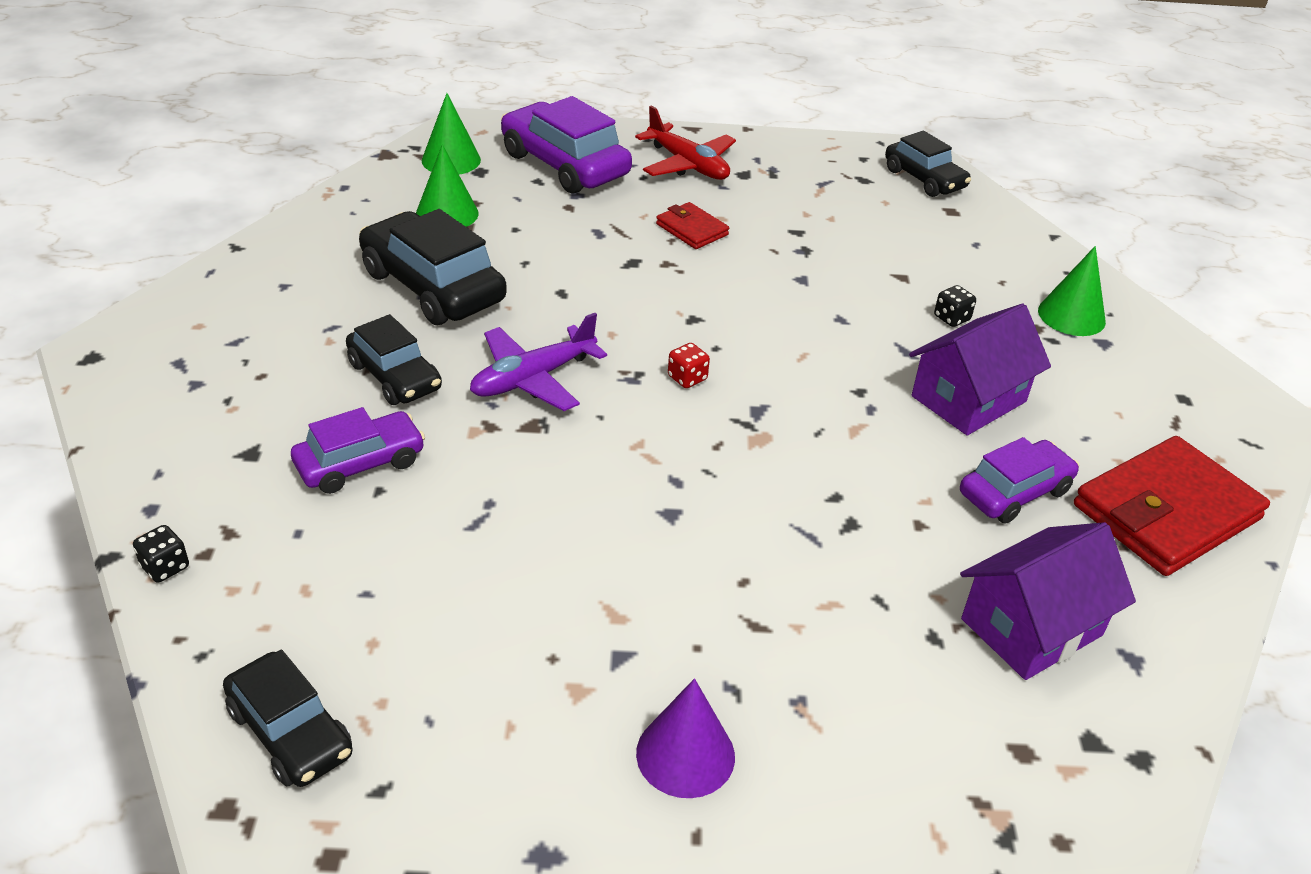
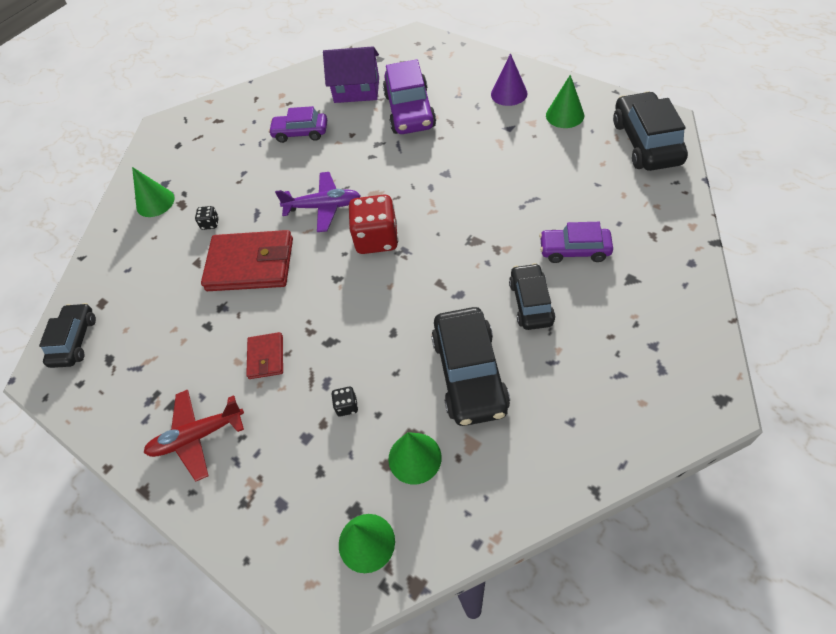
camera: 135 degrees left, 15 degrees up
black dice [133,525,189,583] -> black dice moved to [332,387,358,416]
black car [223,650,353,787] -> black car [613,91,688,171], size x1.59
purple plane [470,313,607,411] -> purple plane moved to [275,172,361,232]
purple car [501,96,632,194] -> purple car moved to [383,59,436,134]
red plane [635,106,736,180] -> red plane turned 105 degrees counterclockwise [144,390,244,481]
red dice [668,343,710,388] -> red dice [349,195,399,254], size x2.31
purple house [909,304,1051,435] -> none
red wallet [1074,436,1270,576] -> red wallet moved to [201,230,293,291]
none -> green cone [546,75,584,128]

